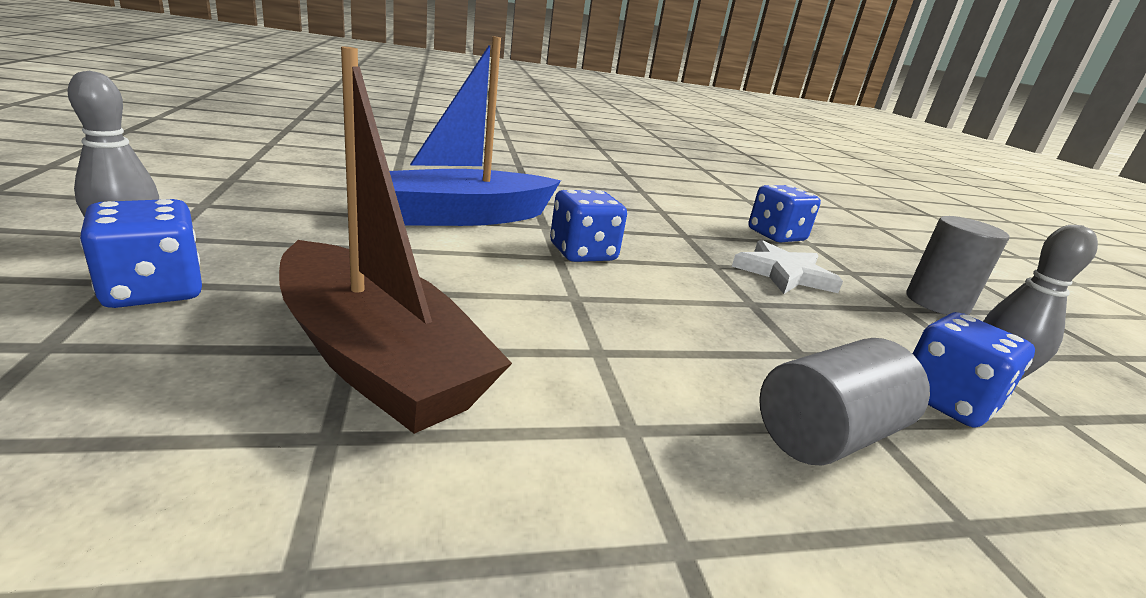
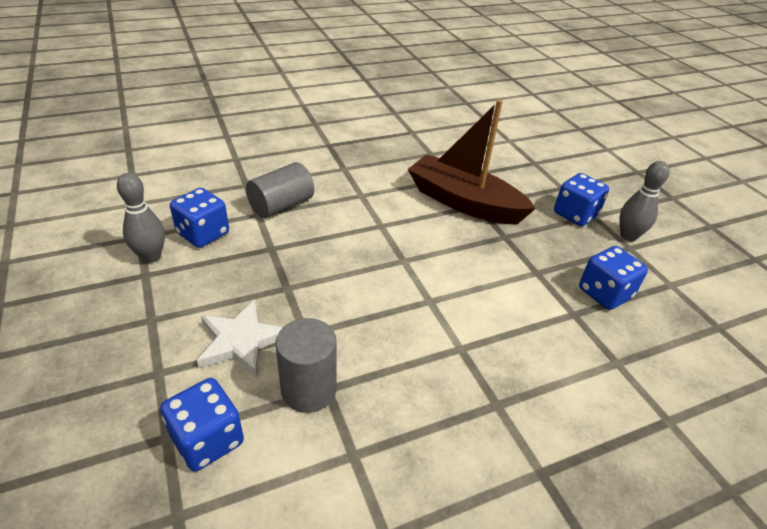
camera: 170 degrees right, 15 degrees up
blue boat [390,36,561,226] -> none
blue dice [550,190,627,262] -> blue dice moved to [579,246,648,310]
grey cylinder [906,216,1009,315] -> grey cylinder moved to [276,318,336,413]

